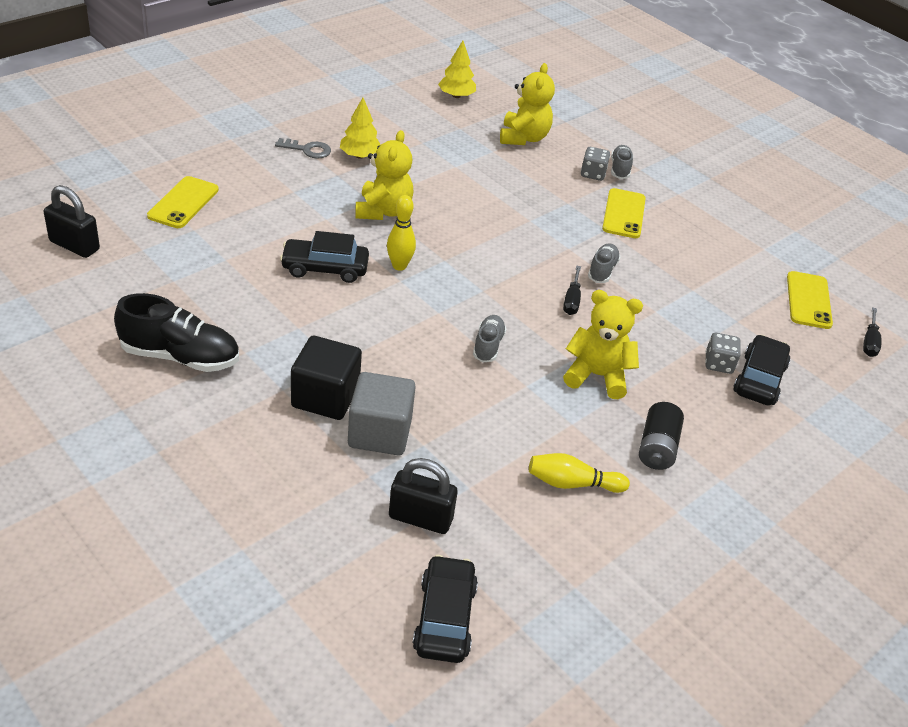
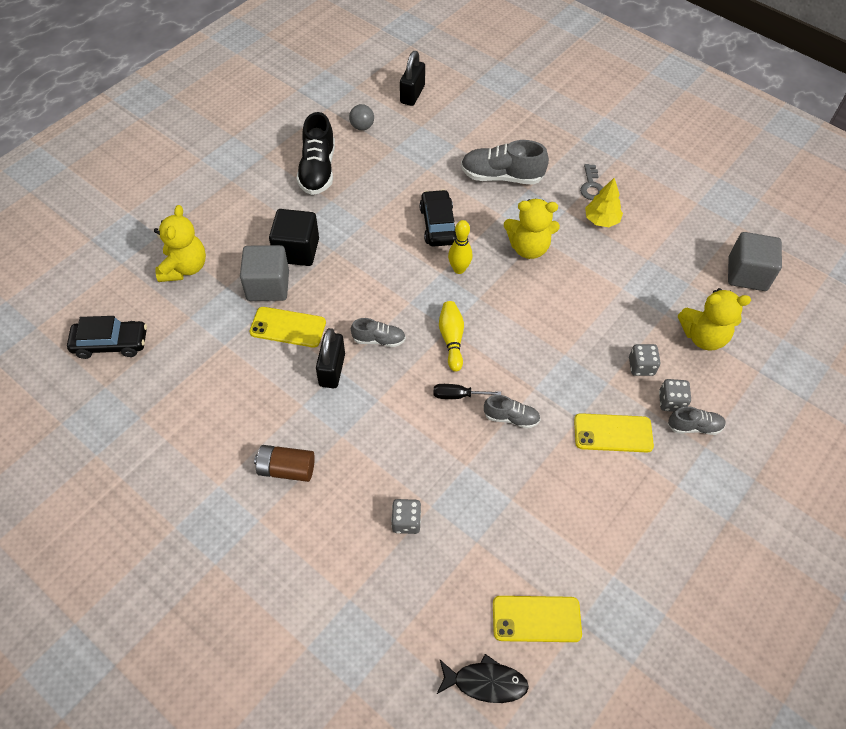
camera: 85 degrees right, 15 degrees up
yellow phone [147,176,219,228] -> yellow phone moved to [249,307,326,348]
black padlock [389,458,458,534] -> black padlock moved to [316,328,345,388]
yellow tree [438,41,476,98] -> grey cube [728,232,782,291]
yellow bowling pin [529,453,630,493] -> yellow bowling pin moved to [439,301,464,372]
yellow teddy bear [563,290,643,399] -> yellow teddy bear moved to [154,205,206,282]
black battery [639,402,684,470] -> brown battery [254,445,315,482]
black car [733,335,790,405] -> none
black screwdriver [863,307,881,357] -> black fish [436,654,529,703]
none -> grey ball [349,104,374,130]
none -> grey shoe [461,140,549,185]
none -> grey dice [629,344,661,376]

